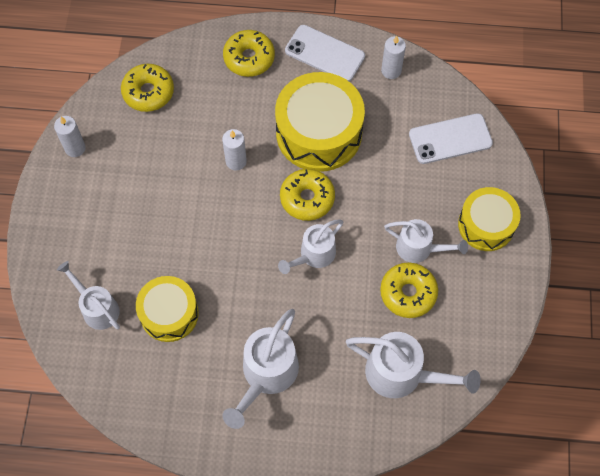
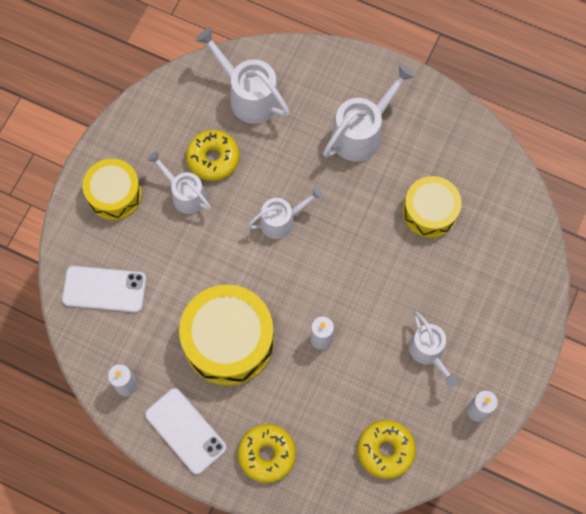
camera: 160 degrees left, 5 degrees up
white watering can [57,261,120,330] -> white watering can moved to [409,311,459,387]
yellow donut [280,169,335,221] -> none

